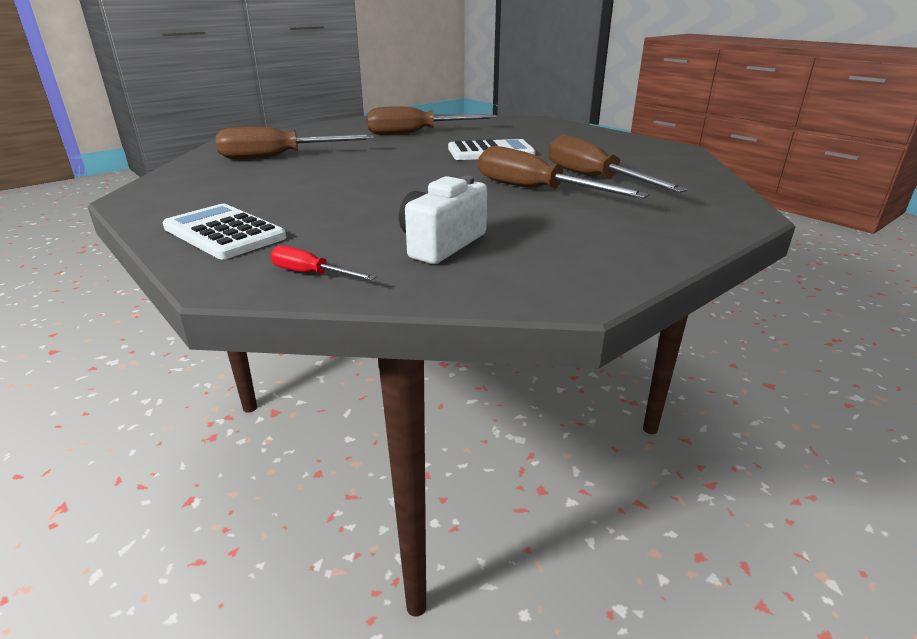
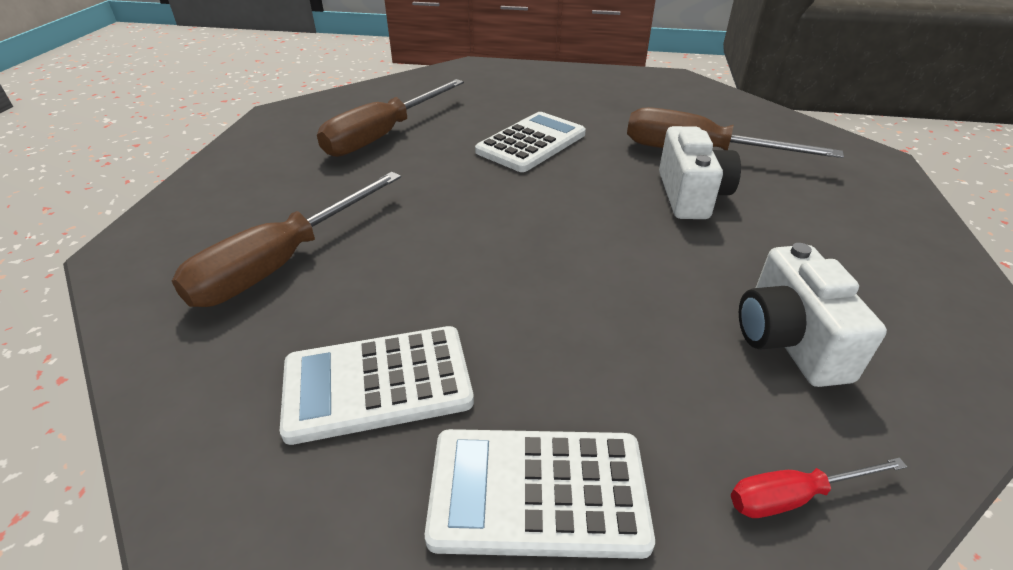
camera: 40 degrees left, 10 degrees up
brown screwdriver [478,146,649,199] -> white camera [659,126,741,219]
none -> white calculator [280,326,474,445]

